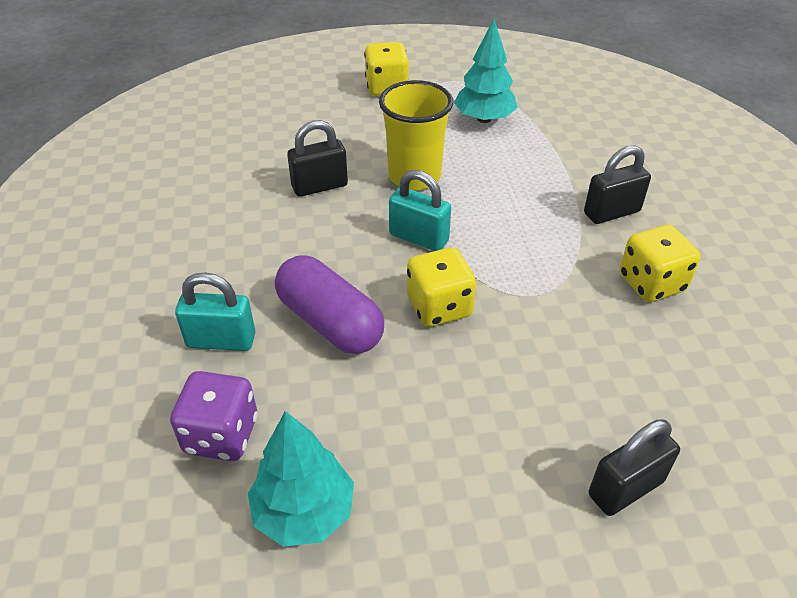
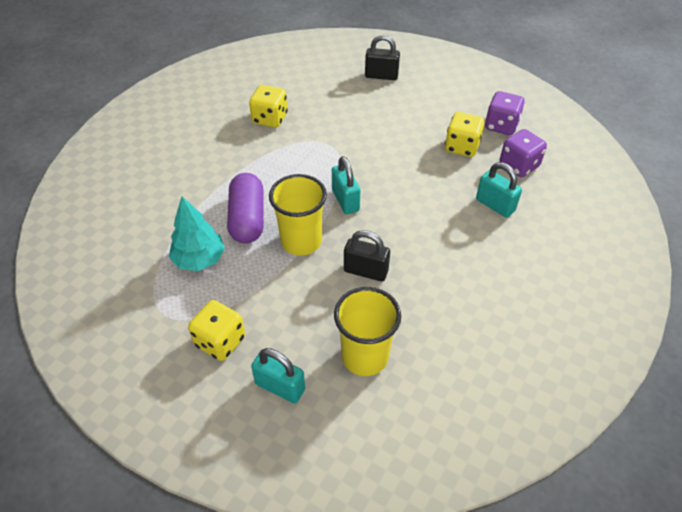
camera: 140 degrees left, 5 degrees up
turquoise tree [248,411,354,547] -> purple dice [485,91,525,135]
purple capsule [275,255,384,354] -> purple capsule moved to [227,173,264,244]
yellow dice [407,248,476,327] -> yellow dice moved to [445,112,484,157]
black padlock [584,146,651,224] -> none
none -> turquoise padlock [251,348,305,404]
none -> yellow cup [334,287,401,376]

